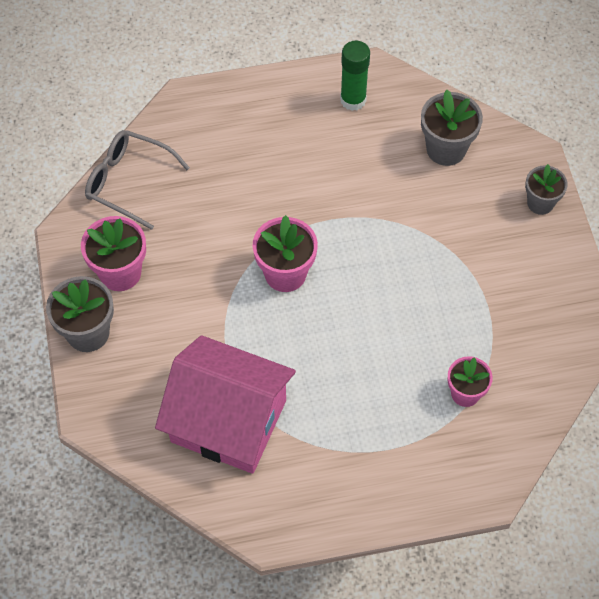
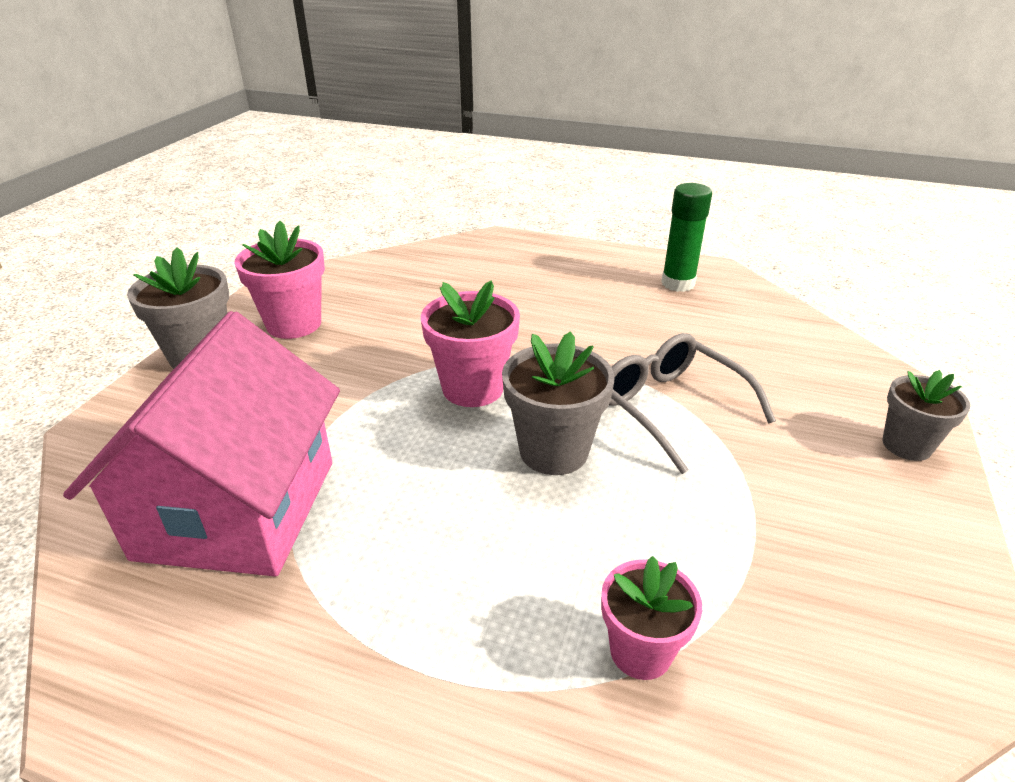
camera: 30 degrees right, 25 degrees down
grey glasses [85,130,190,230] -> grey glasses moved to [609,333,776,474]
pink house [155,335,296,474] -> pink house turned 45 degrees clockwise [63,311,340,576]
grey flower pot [421,90,483,166] -> grey flower pot moved to [502,331,615,475]

